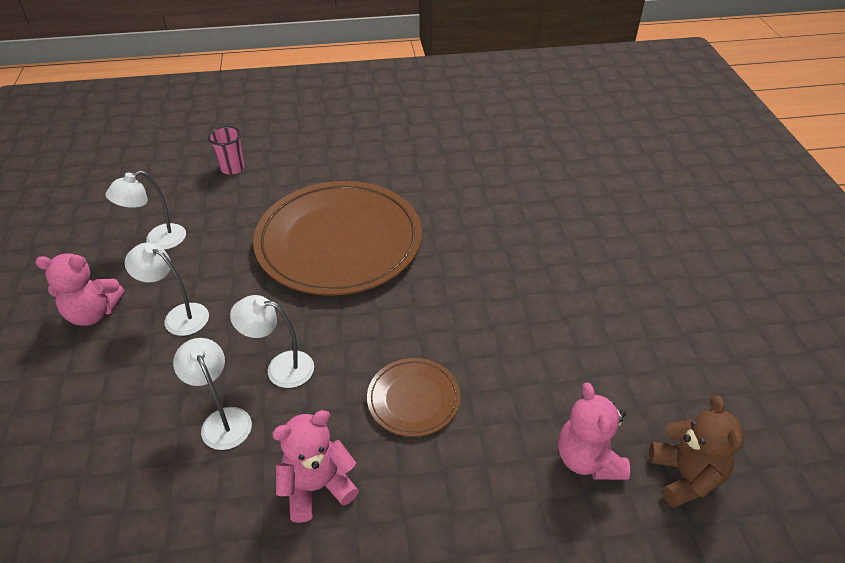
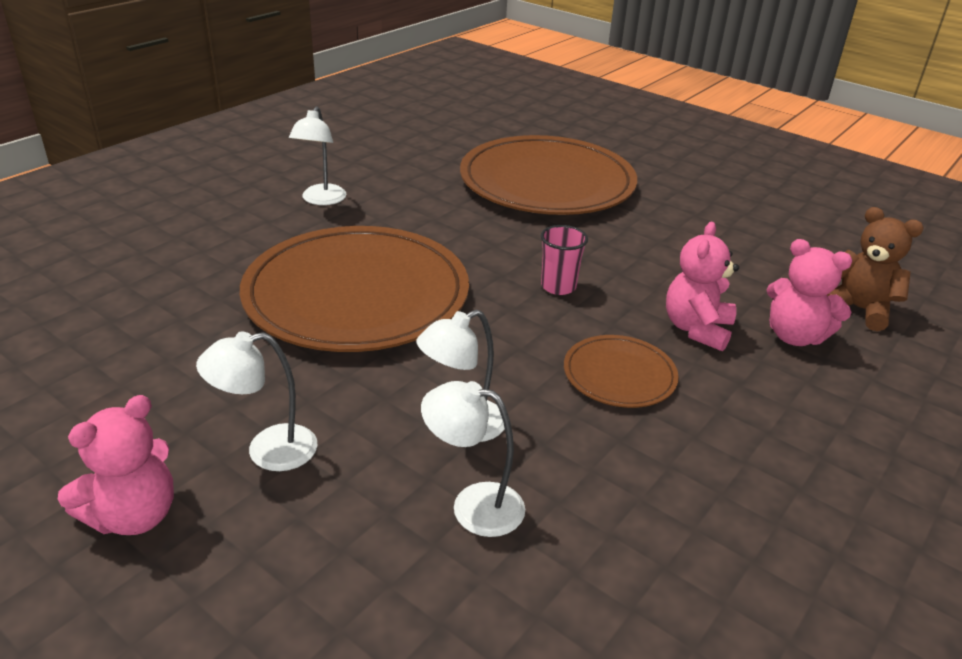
camera: 45 degrees left, 10 degrees down
white lamp [105,171,186,250] -> white lamp moved to [289,106,347,205]
pink cup [208,126,245,175] -> pink cup moved to [541,225,588,295]
pink teddy bear [272,410,359,523] -> pink teddy bear moved to [666,222,739,352]
none -> brown plate [460,135,637,215]

